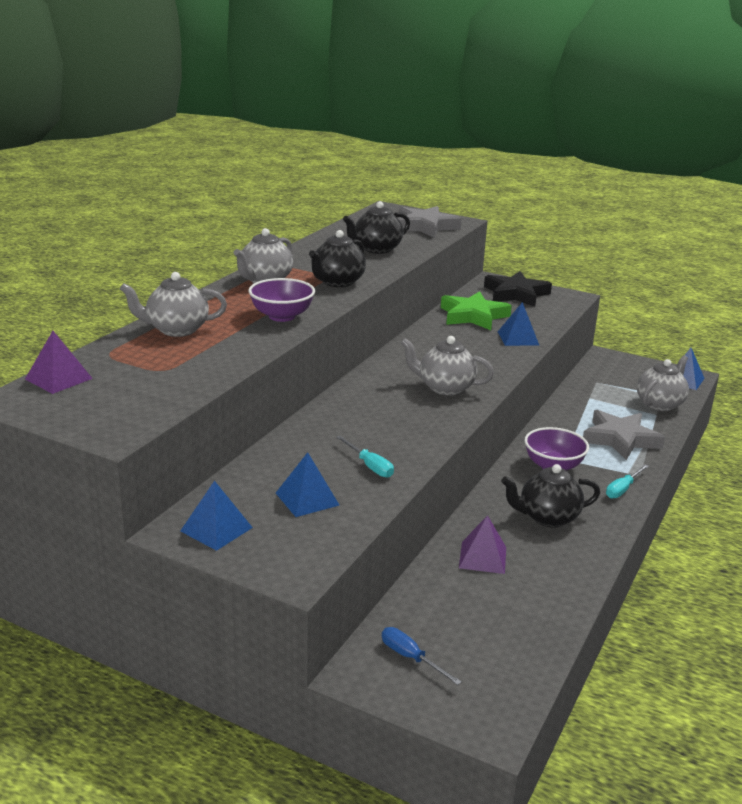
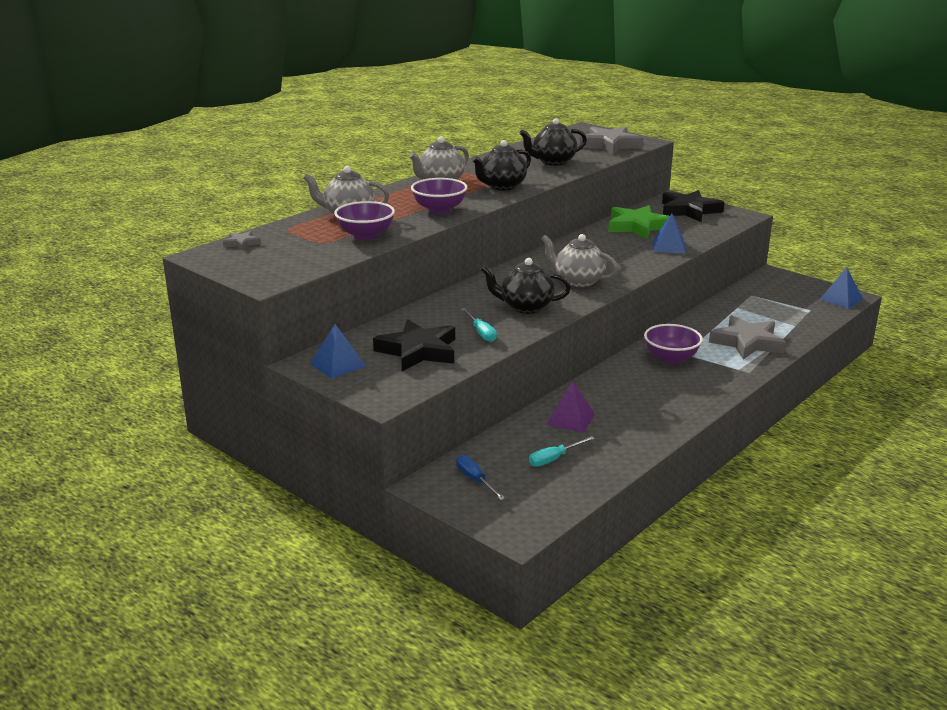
camera: 15 degrees right, 0 degrees up
purple pyramid [25,331,93,394] -> grey star [223,231,261,250]
blue pyramid [276,452,339,517] -> black star [373,319,455,371]
black teapot [501,464,600,527] -> black teapot moved to [481,258,571,314]
turquoise screwdriver [606,464,649,499] -> turquoise screwdriver moved to [529,436,595,467]
grey teapot [637,355,689,411] -> none
none -> purple bowl [334,201,395,240]

